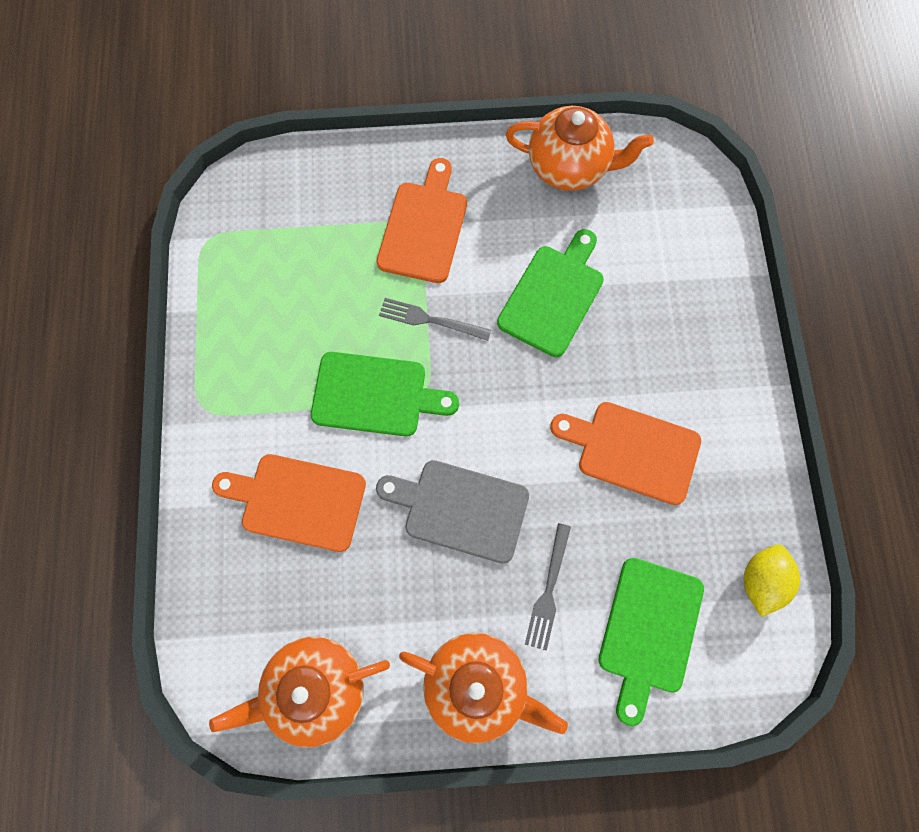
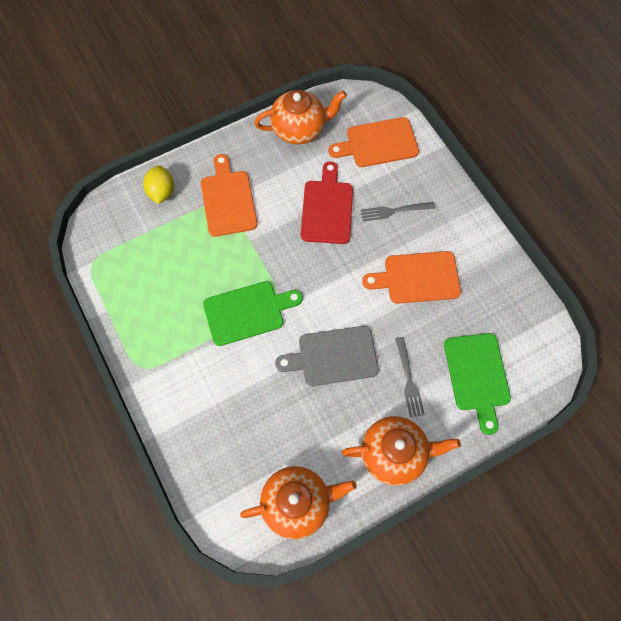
camera: 25 degrees left, 5 degrees down
orange teapot [209,637,390,747] -> orange teapot turned 150 degrees counterclockwise [240,466,357,539]
orange cutting board [212,454,366,552] -> orange cutting board moved to [328,117,419,167]
grey fork [379,298,491,341] -> grey fork moved to [361,202,435,222]
green cutting board [497,229,604,357] -> red cutting board [301,161,353,244]
yellow lemon [744,544,800,617] -> yellow lemon moved to [143,165,174,204]

